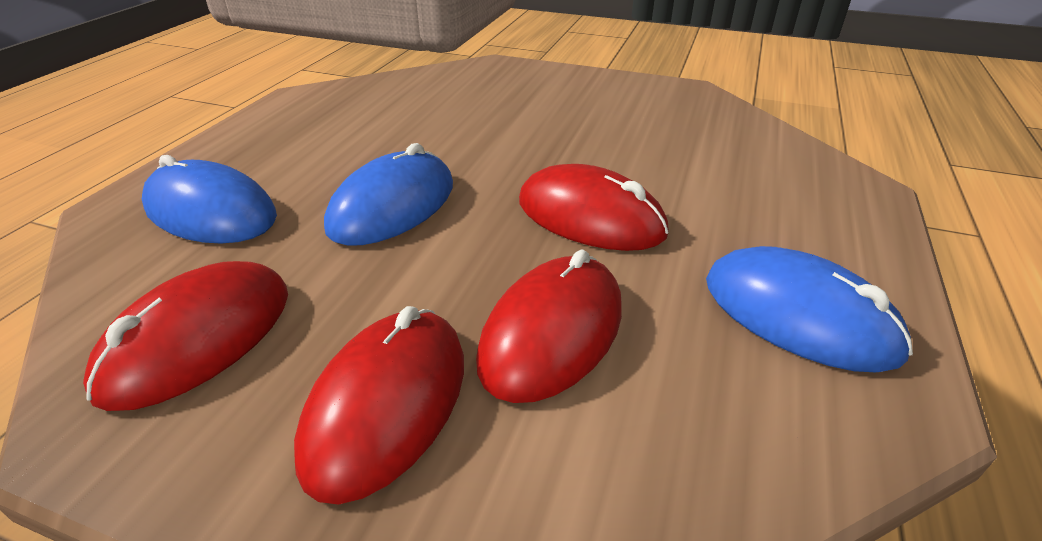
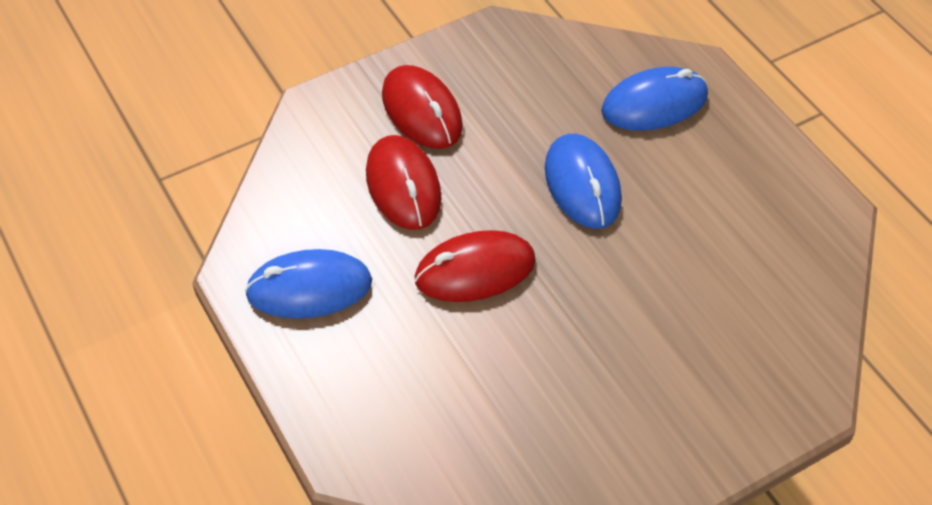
camera: 130 degrees right, 15 degrees up
red mouse [83,261,288,411] -> none

